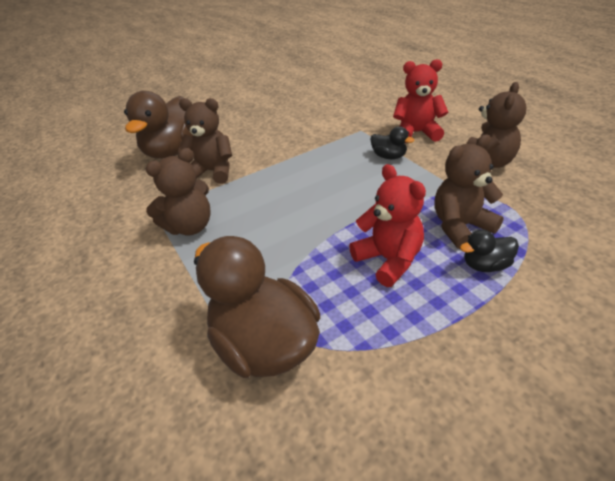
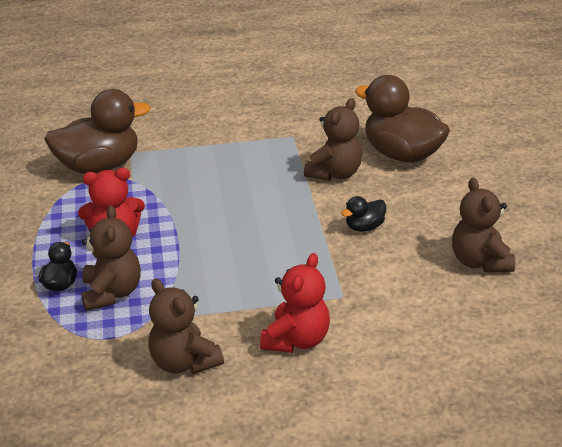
camera: 110 degrees right, 5 degrees down
brown teddy bear [146,148,211,235] -> brown teddy bear moved to [452,178,515,272]
black duck [370,126,414,159] -> black duck moved to [341,196,386,232]

